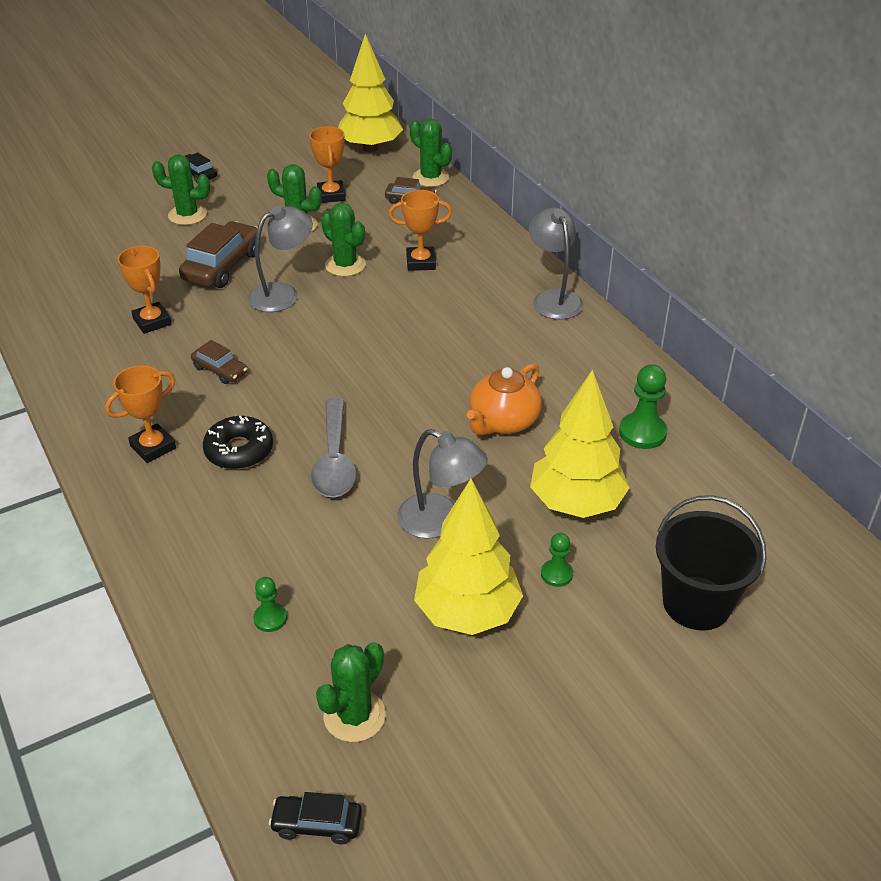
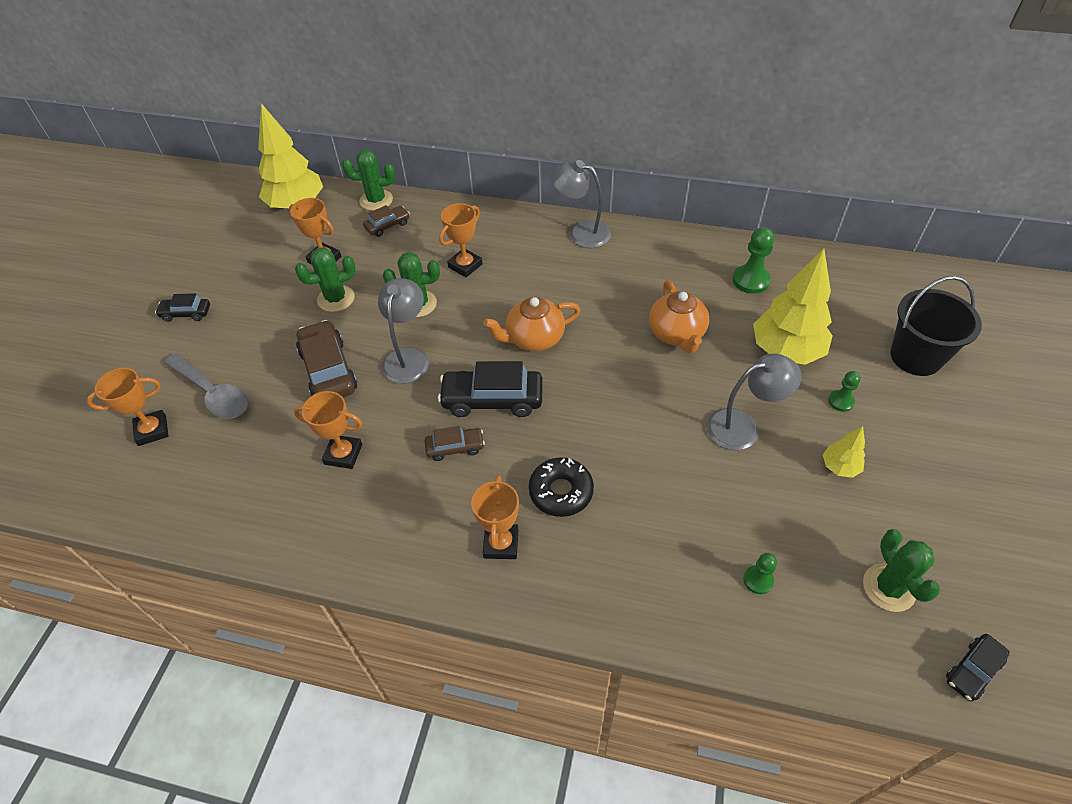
camera: 45 degrees left, 10 degrees up
green cactus [152,154,210,225] -> none
grey spoon [311,398,356,498] -> grey spoon moved to [164,353,248,419]
yellow tree [414,479,523,635] -> yellow tree [823,426,865,478], size x0.47
none -> orange trophy [86,368,168,446]
none -> black car [438,361,543,417]
none -> orange teapot [483,297,580,351]

